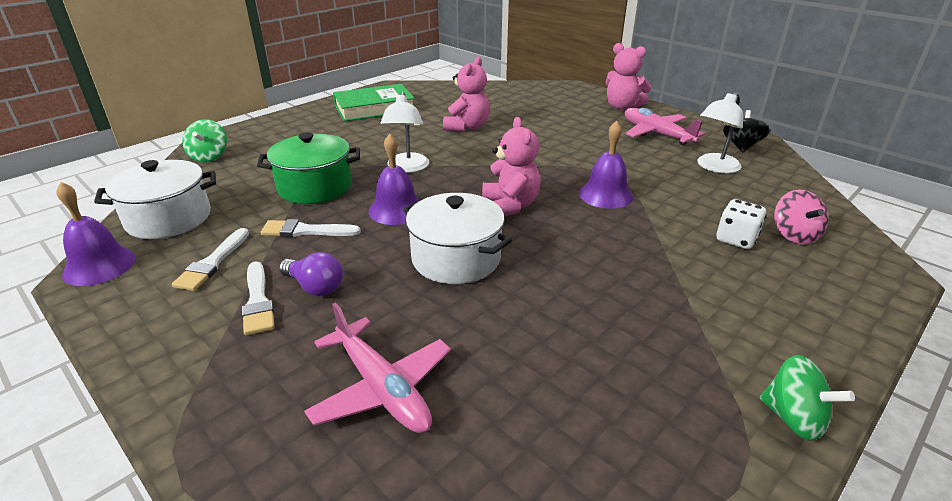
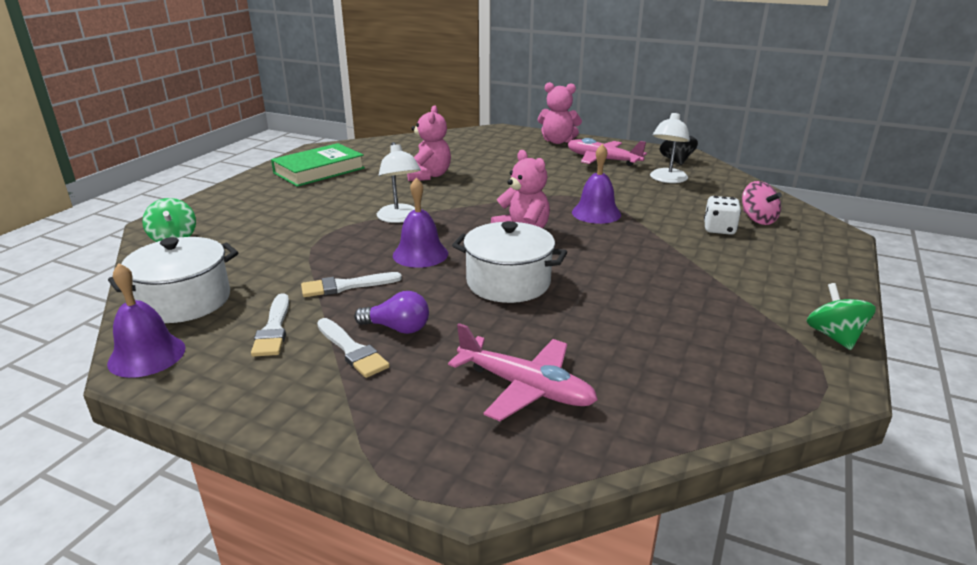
camera: 20 degrees left, 5 degrees down
green pot [257,132,360,204] -> none
green spinning top [760,355,855,441] -> green spinning top turned 120 degrees counterclockwise [807,283,876,350]

